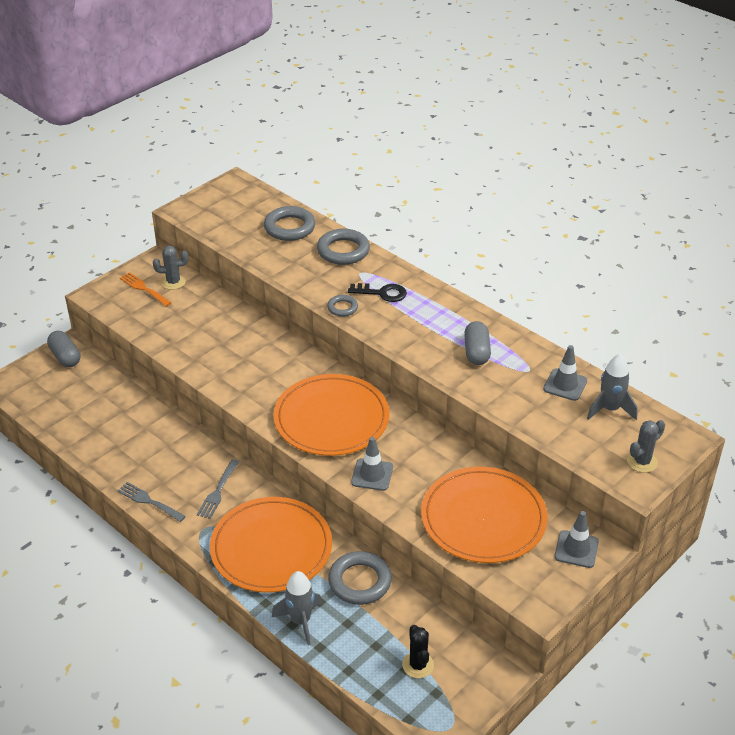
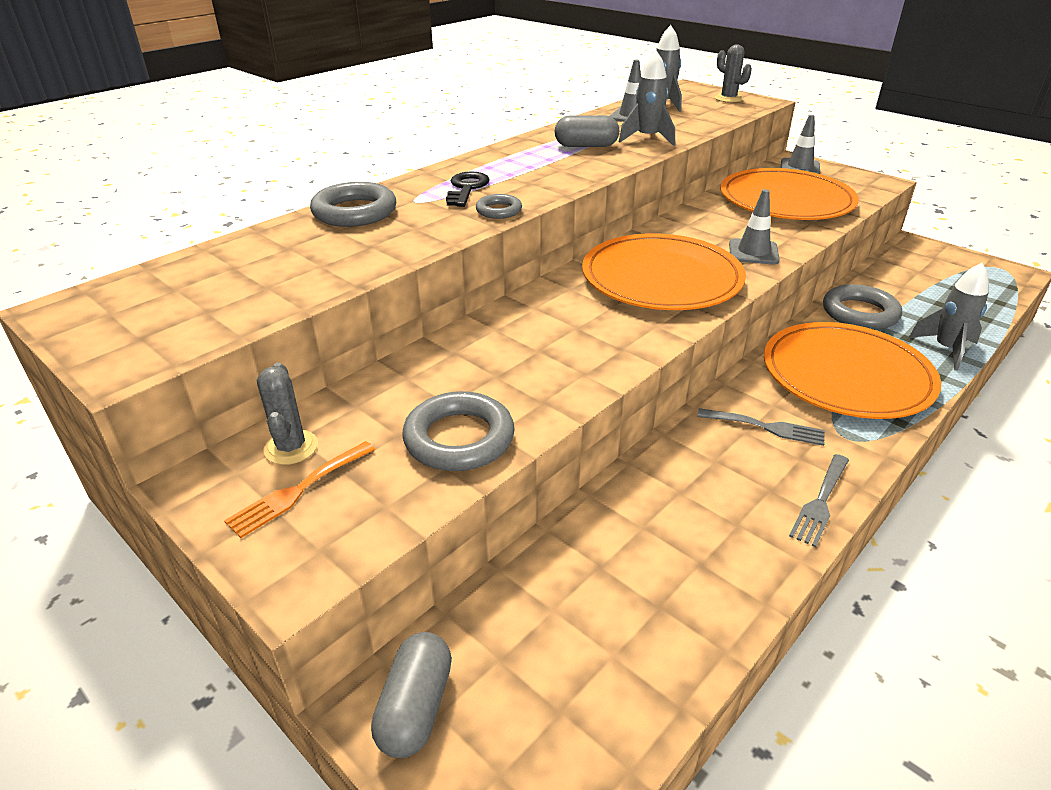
camera: 90 degrees left, 5 degrees down
grey capsule [47,331,80,367] -> grey capsule turned 45 degrees counterclockwise [371,632,452,758]
grey ring [264,206,315,241] -> grey ring moved to [402,391,515,471]
black cactus [402,625,434,678] -> none
none -> grey rocket [619,51,675,146]

